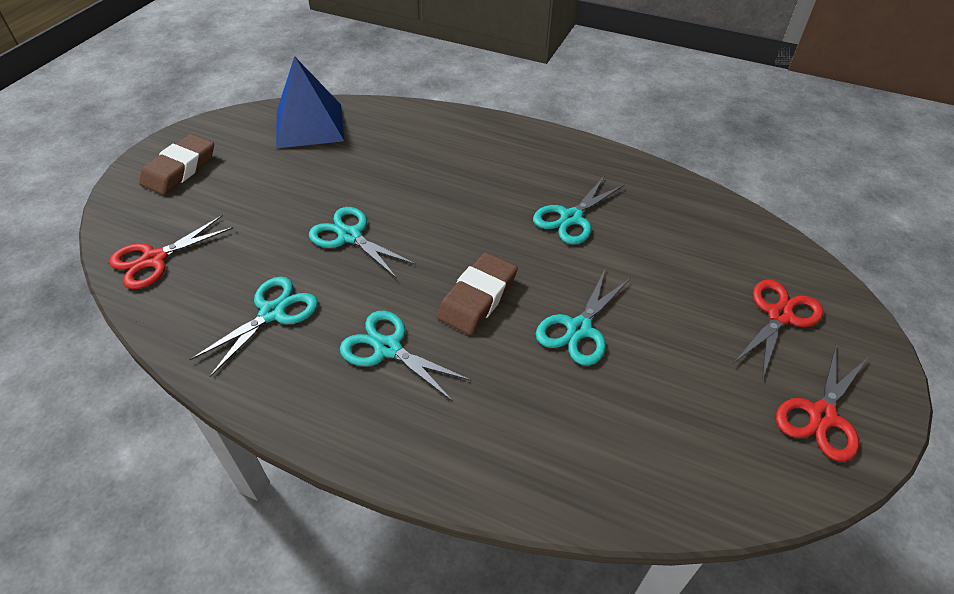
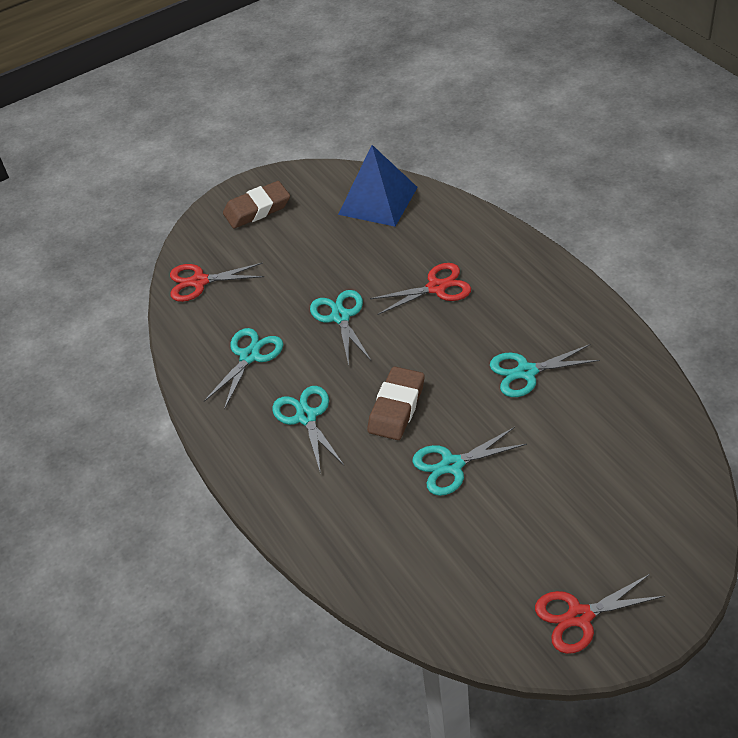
camera: 40 degrees right, 0 degrees up
turquoise scissors [189,277,318,377] -> turquoise scissors turned 45 degrees counterclockwise [204,328,283,410]
brown eraser [437,252,518,335] -> brown eraser turned 45 degrees counterclockwise [367,367,425,440]
red scissors [734,279,823,380] -> red scissors moved to [370,263,471,315]

